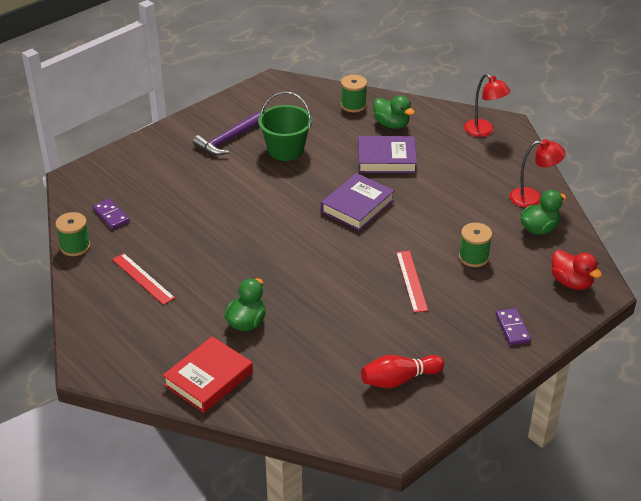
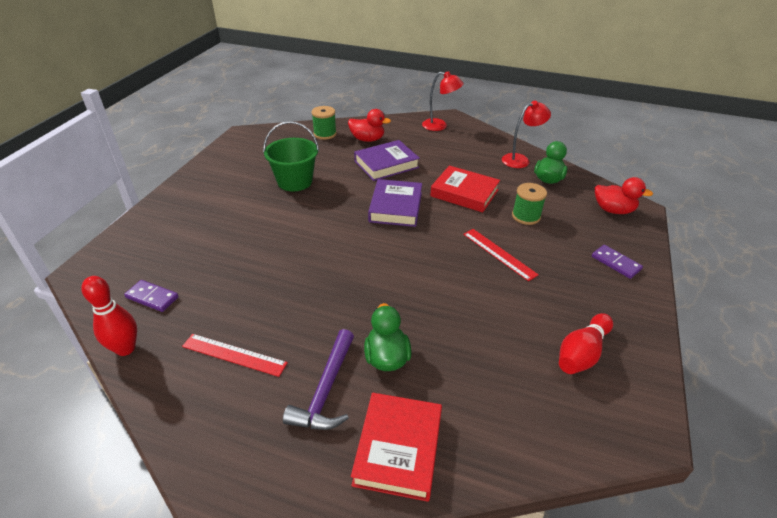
camera: 30 degrees left, 0 degrees up
green spool [55,212,91,256] -> red bowling pin [81,276,137,356]
purple hammer [193,112,261,155] -> purple hammer moved to [283,329,354,430]
green duck [373,95,415,129] -> red duck [348,109,391,142]
none -> red book [430,165,500,212]

